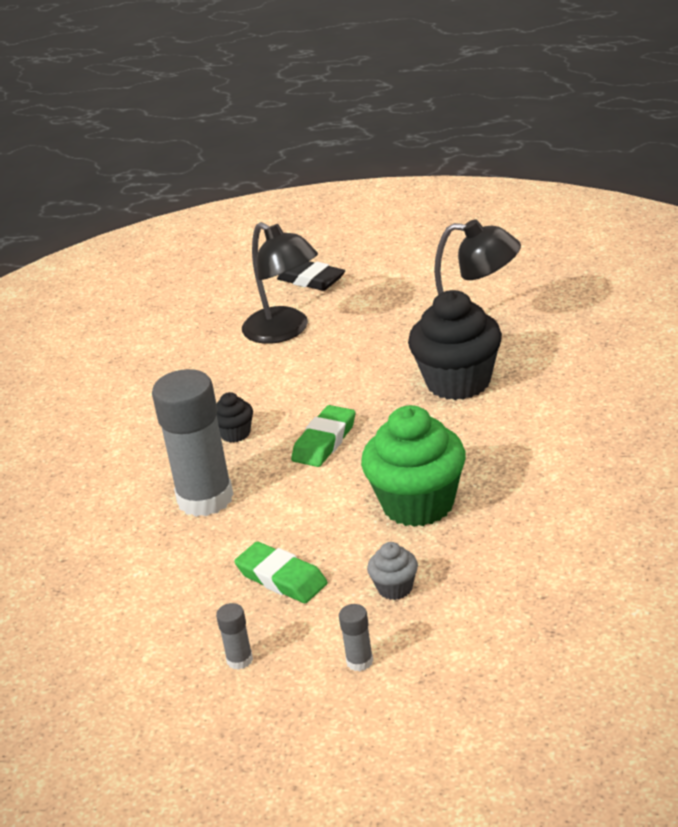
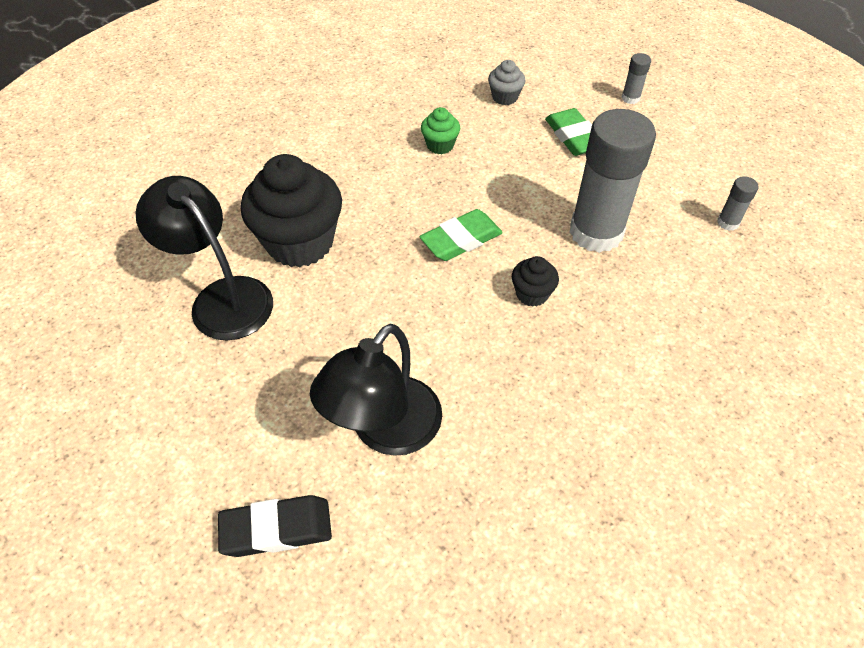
camera: 155 degrees left, 20 degrees up
black lamp [242,222,318,344] -> black lamp turned 135 degrees counterclockwise [310,324,442,456]
black eraser [277,261,345,291] -> black eraser turned 75 degrees counterclockwise [218,495,332,557]
grey glue stick [339,604,373,671] -> grey glue stick moved to [717,176,758,231]
green cupcake [361,405,466,527] -> green cupcake [421,107,460,154], size x0.46

